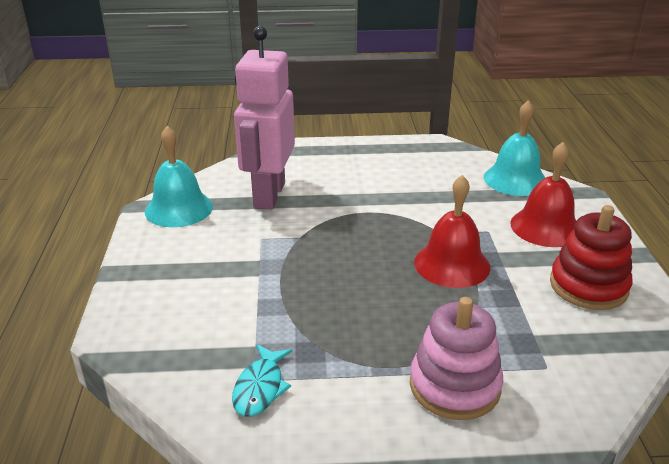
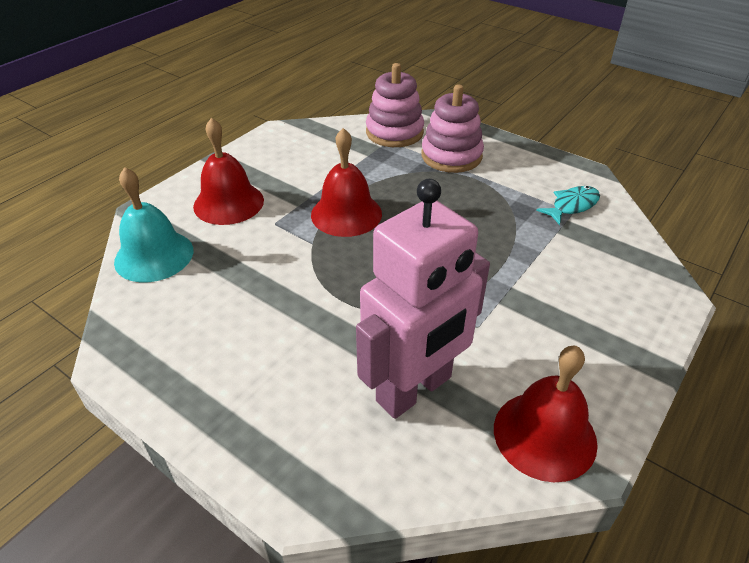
camera: 140 degrees left, 10 degrees up
turquoise bell [145,126,213,227] -> red bell [494,346,598,482]
red stacking toy [550,205,633,310] -> none
none -> pink stacking toy [366,63,424,147]

